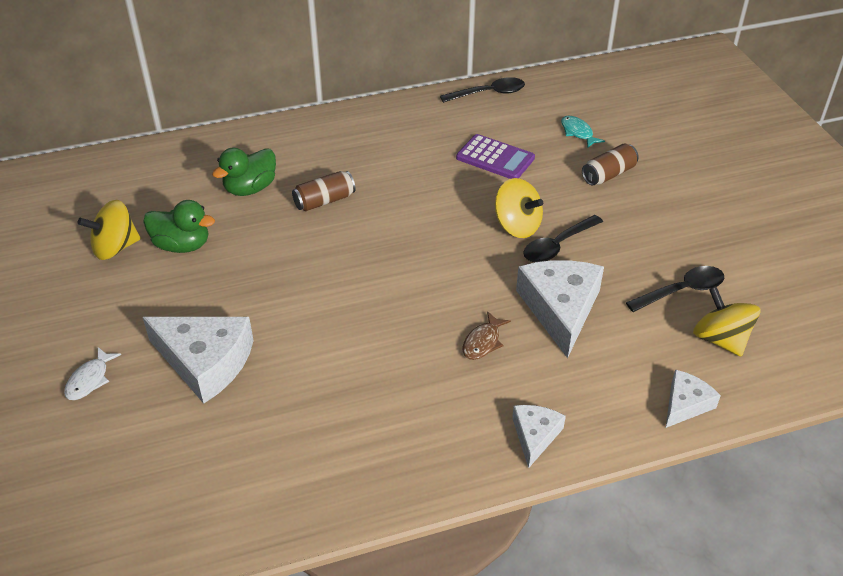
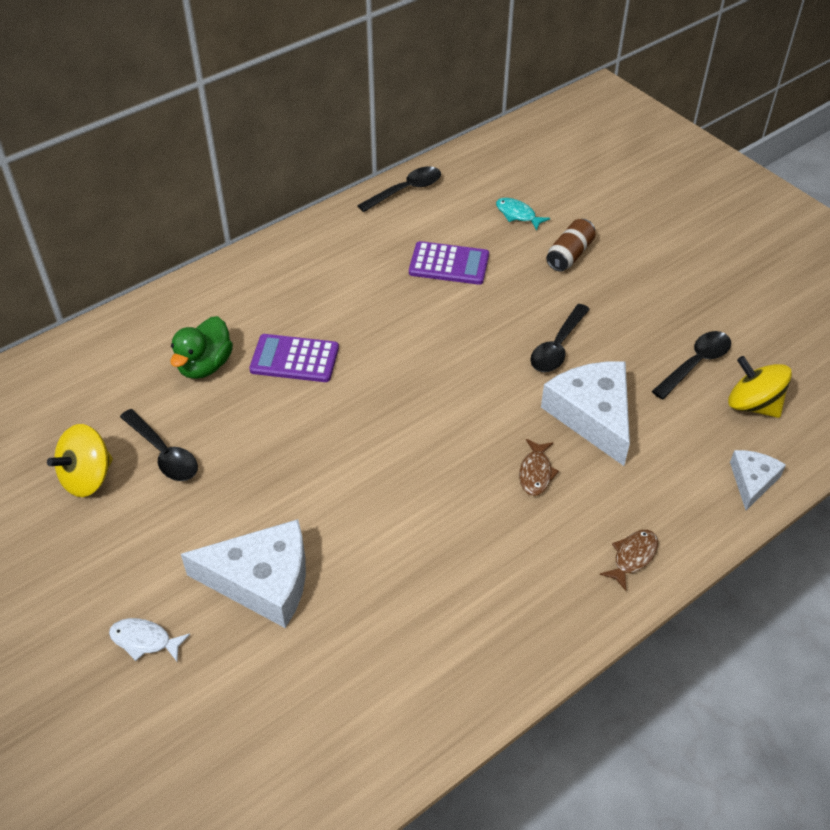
camera: 20 degrees left, 5 degrees up
white fish [64,347,121,400] -> white fish turned 105 degrees clockwise [109,618,190,662]
green duck [143,200,215,253] -> black spoon [120,409,198,481]
brown can [292,171,356,211] -> purple calculator [249,334,339,382]
yellow spinning top [495,178,543,238] -> none
white cheese [512,405,566,468] -> brown fish [600,530,658,591]

